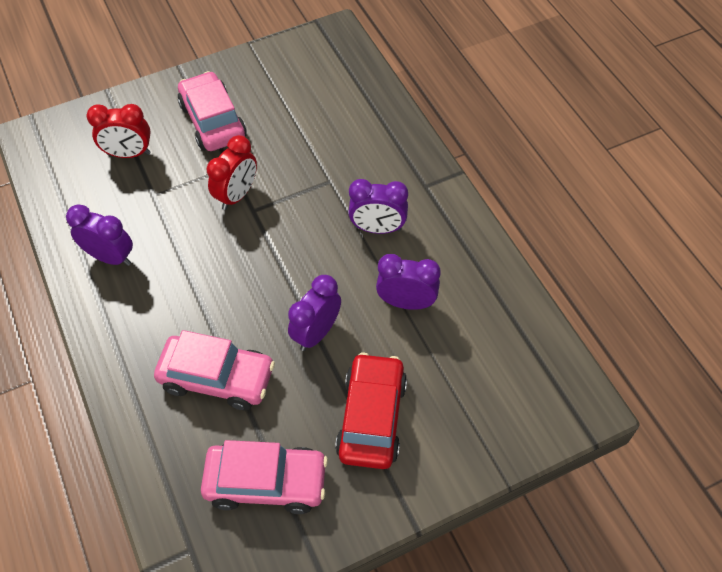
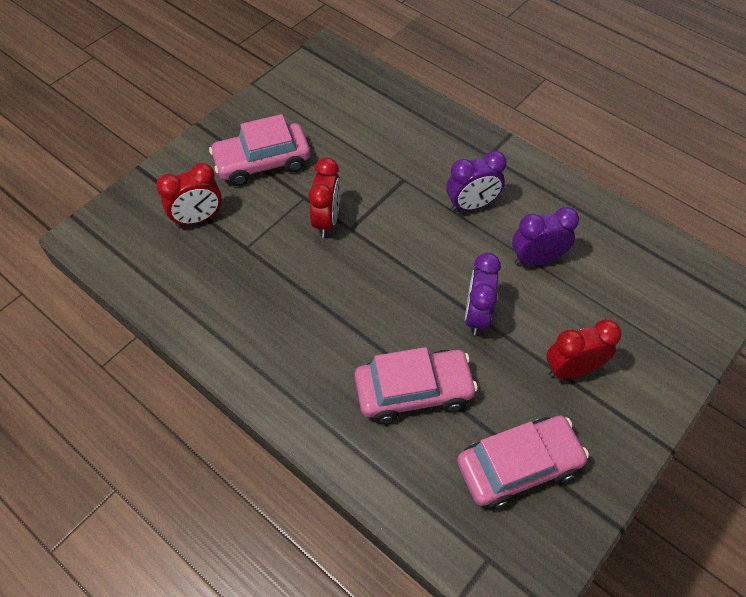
camera: 25 degrees left, 0 degrees up
purple clock [66,204,133,266] -> none
pink car [178,71,247,151] -> pink car turned 60 degrees counterclockwise [209,114,310,186]
red car [335,352,407,469] -> red clock [546,319,622,379]

